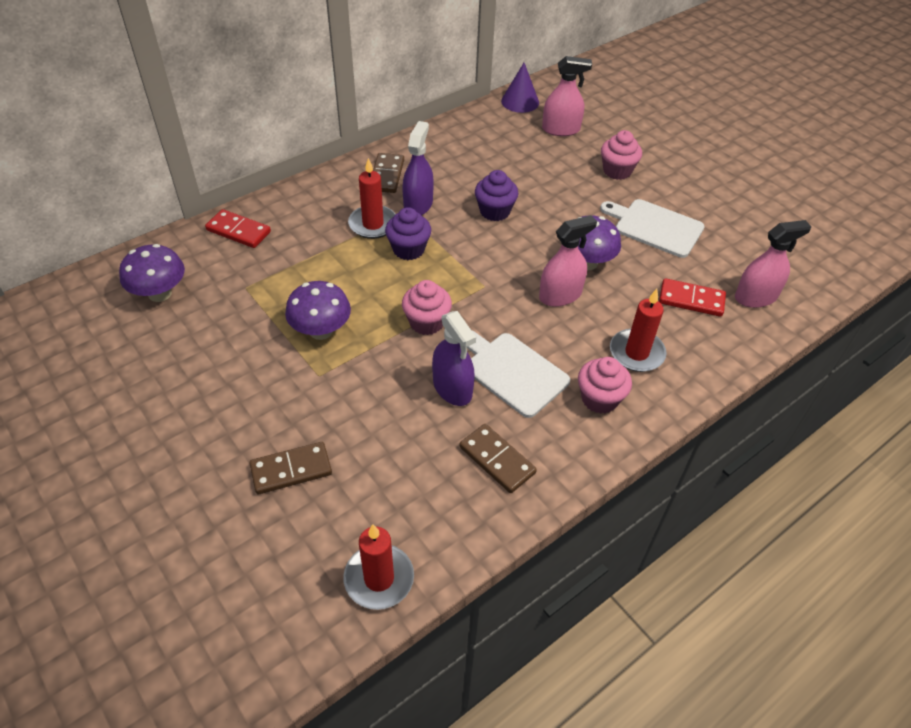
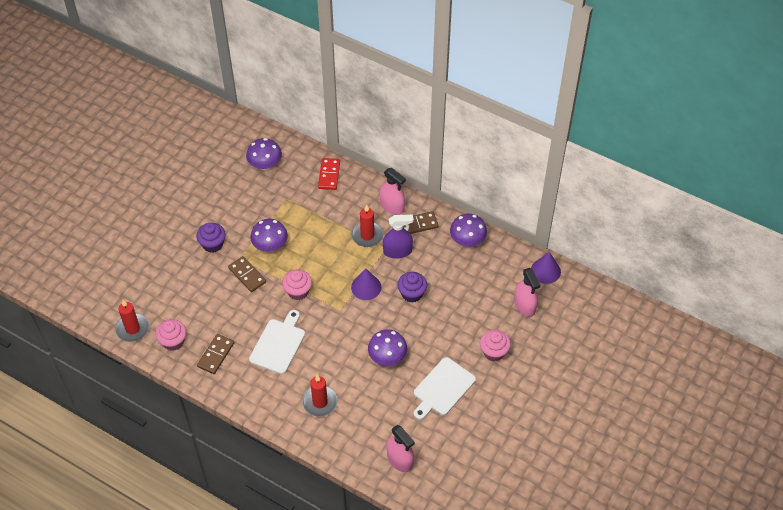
camera: 70 degrees right, 5 degrees up
brown domino [250,442,332,494] -> brown domino moved to [228,256,266,292]
purple cupcake [385,207,431,260] -> purple cupcake moved to [196,223,226,253]
purple spray bottle [432,311,476,406] -> none
pink spray bottle [539,215,597,307] -> pink spray bottle moved to [379,168,406,215]
pink cupcake [578,357,632,414] -> pink cupcake moved to [155,319,186,351]
white cutting board [600,199,705,258] -> white cutting board turned 150 degrees counterclockwise [414,357,476,420]
red domino [659,278,726,317] -> none
none -> purple cone [351,268,381,300]
none -> purple mushroom [450,214,487,247]

